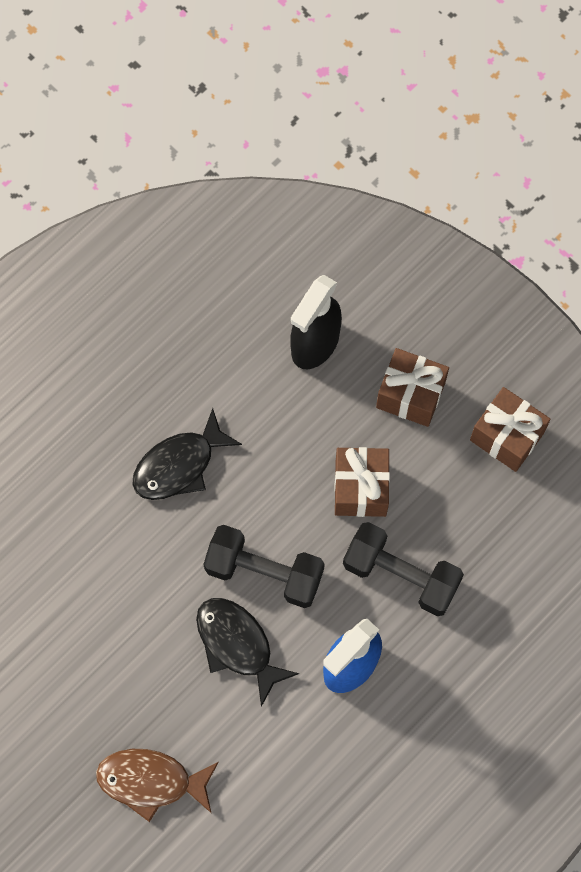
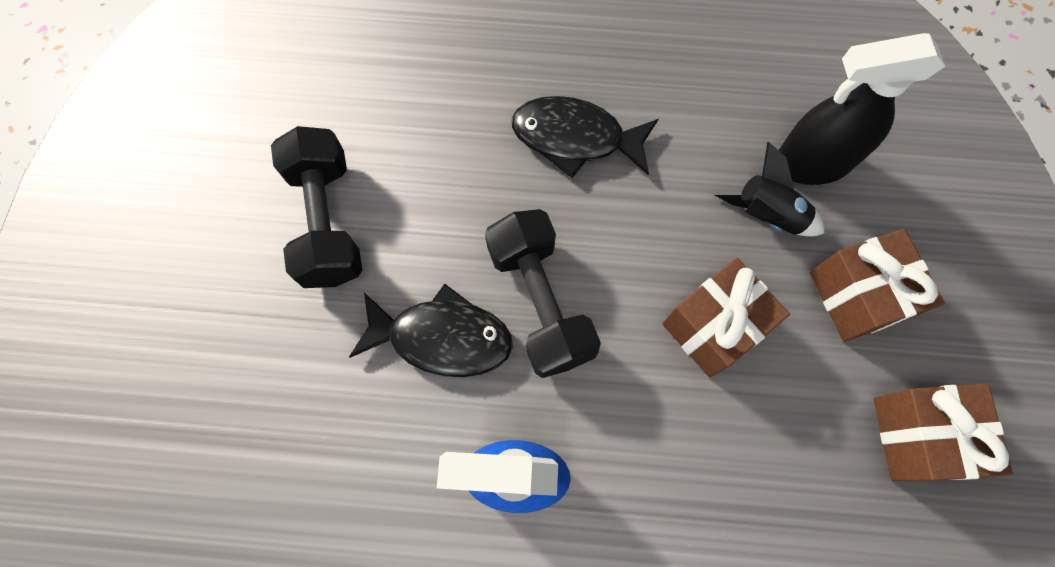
camera: 50 degrees right, 0 degrees up
brown fish [96,749,219,822] -> none
black fish [196,598,299,707] -> black fish turned 90 degrees clockwise [349,284,513,377]
black dumbbell [343,522,464,616] -> black dumbbell moved to [271,126,362,288]
none -> black rocket [713,142,824,237]

